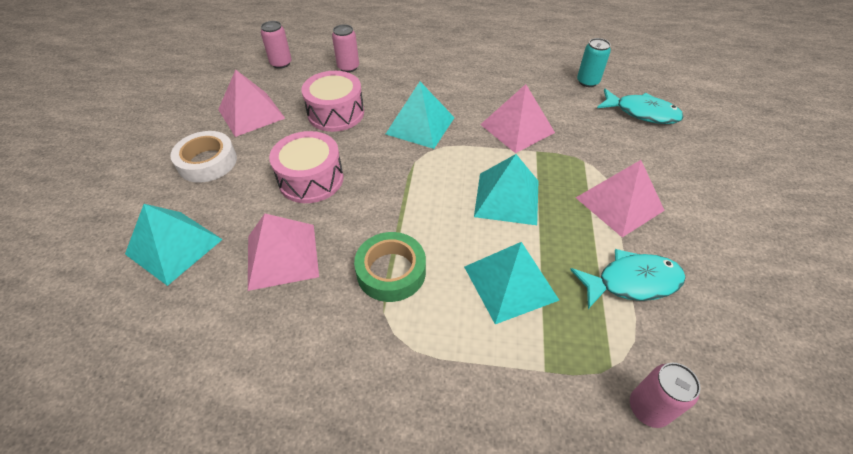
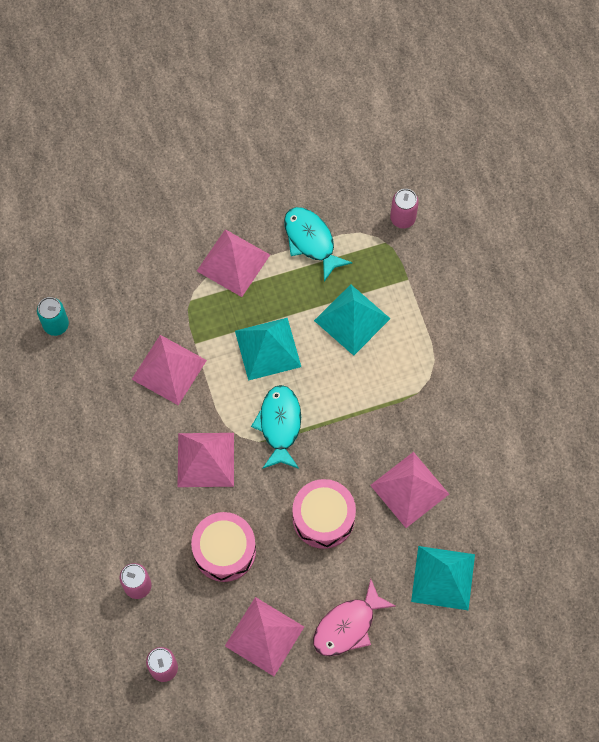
camera: 115 degrees left, 20 degrees up
white tape [170,131,237,183] -> pink fish [313,579,396,656]
green tape [354,232,426,302] -> none
turquoise pyramid [386,82,455,149] -> pink pyramid [178,433,234,487]
turquoise fish [597,89,684,124] -> turquoise fish moved to [251,385,301,469]

